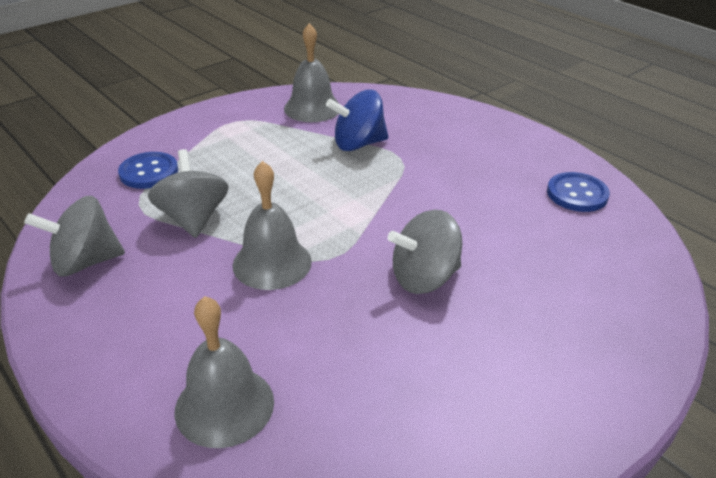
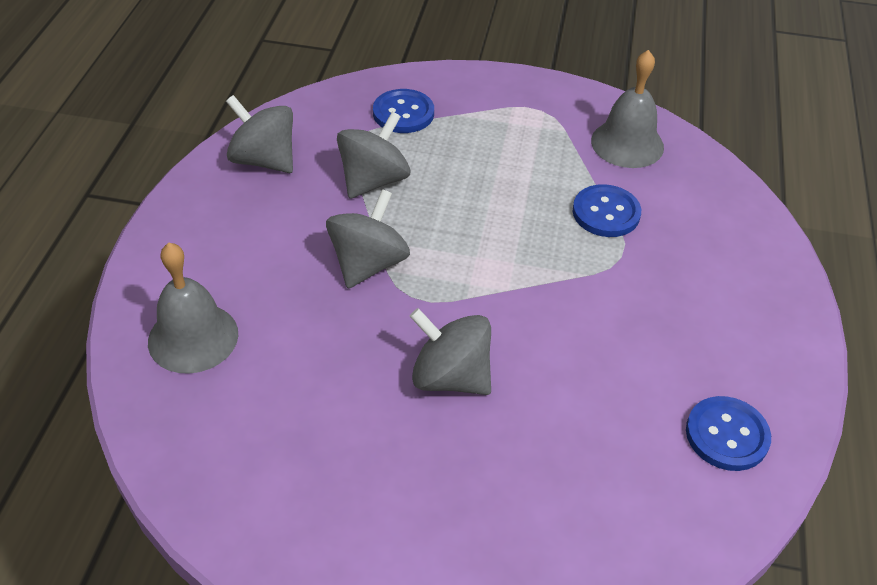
camera: 50 degrees right, 10 degrees up
grey bell [232,161,312,290] -> grey spinning top [326,189,410,289]
blue spinning top [326,90,389,151] -> blue button [573,184,641,237]

